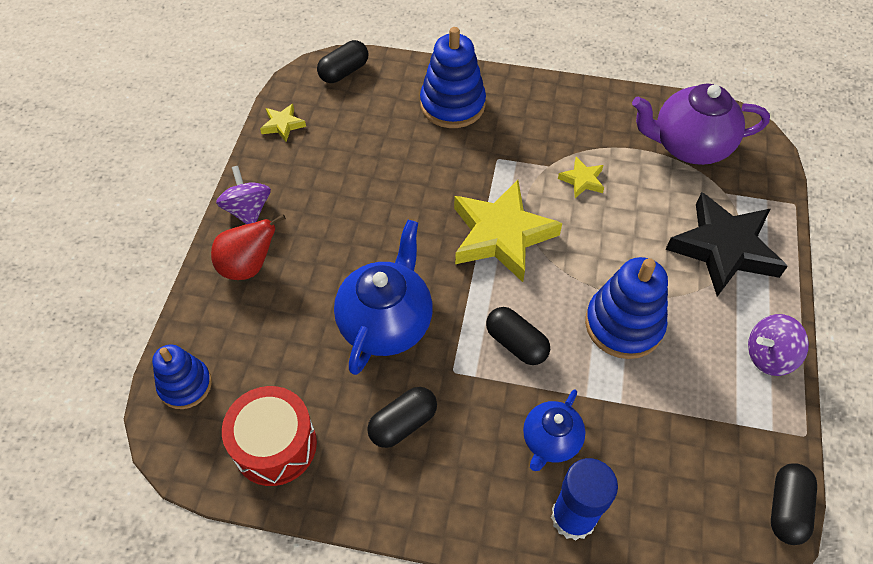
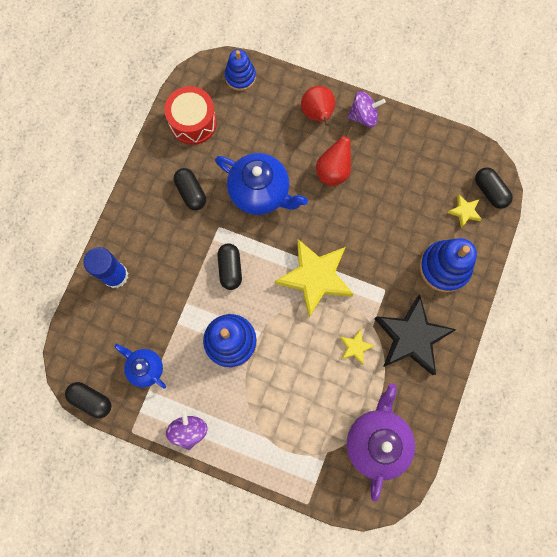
camera: 100 degrees right, 20 degrees up
yellow star [260,104,306,142] -> yellow star moved to [447,195,482,228]
black capsule [486,307,550,365] -> black capsule turned 60 degrees counterclockwise [217,243,242,290]
blue teapot [523,389,586,471] -> blue teapot moved to [114,344,166,389]
black star [665,192,788,297] -> black star moved to [374,295,457,375]
none -> red pear [316,127,353,186]

